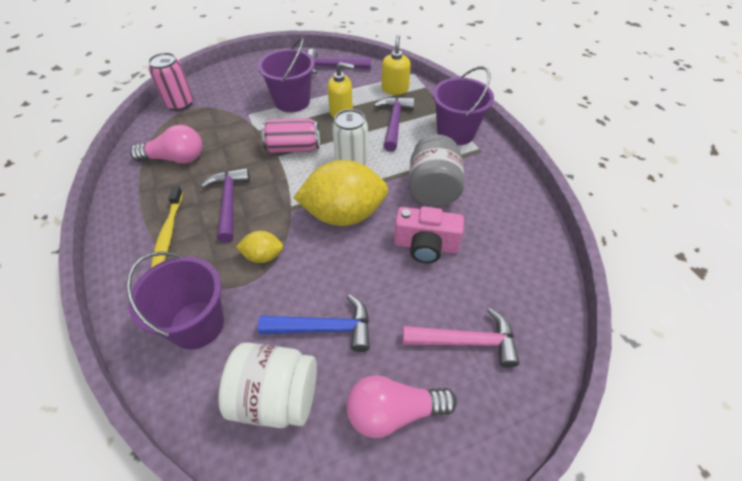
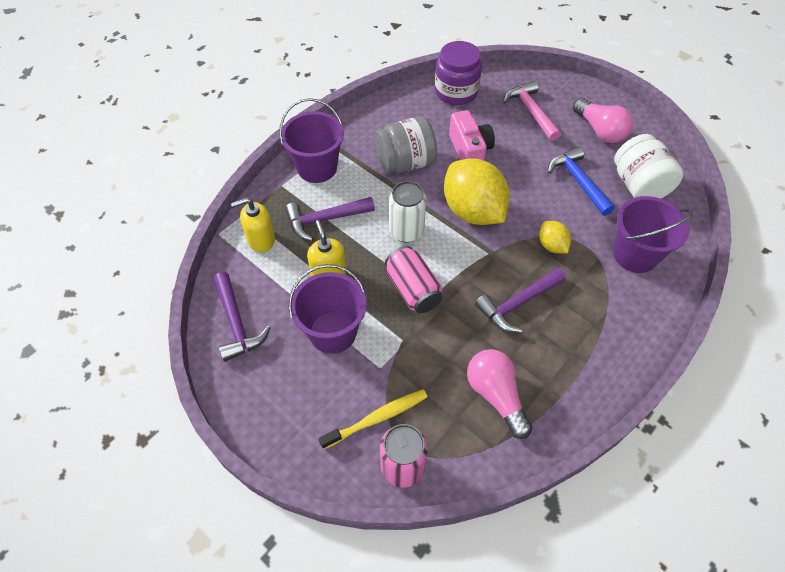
camera: 115 degrees left, 5 degrees up
yellow toothbrush [151,186,183,268] -> yellow toothbrush moved to [319,389,427,449]
none -> purple jar [435,41,482,105]

